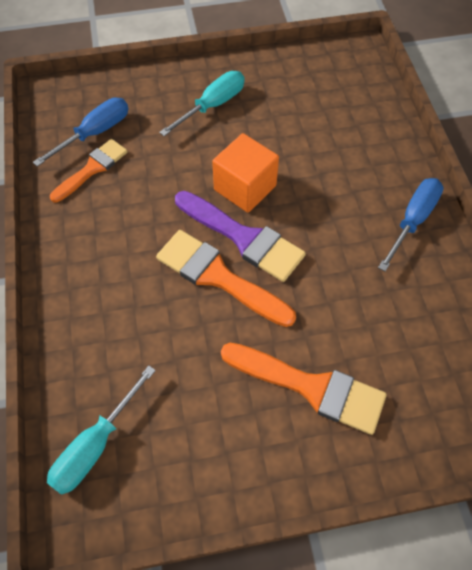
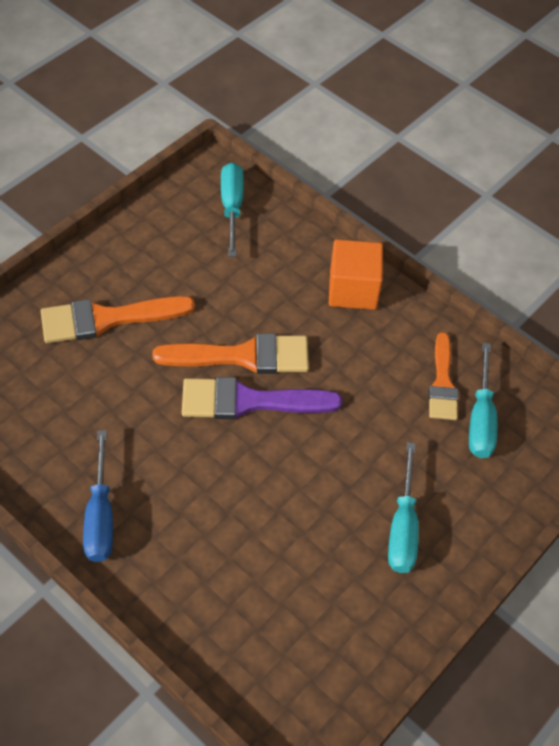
camera: 140 degrees right, 5 degrees down
blue screwdriver [33,98,128,167] -> turquoise screwdriver [469,343,497,458]
orange cube [212,133,279,213] -> orange cube moved to [329,240,383,310]

